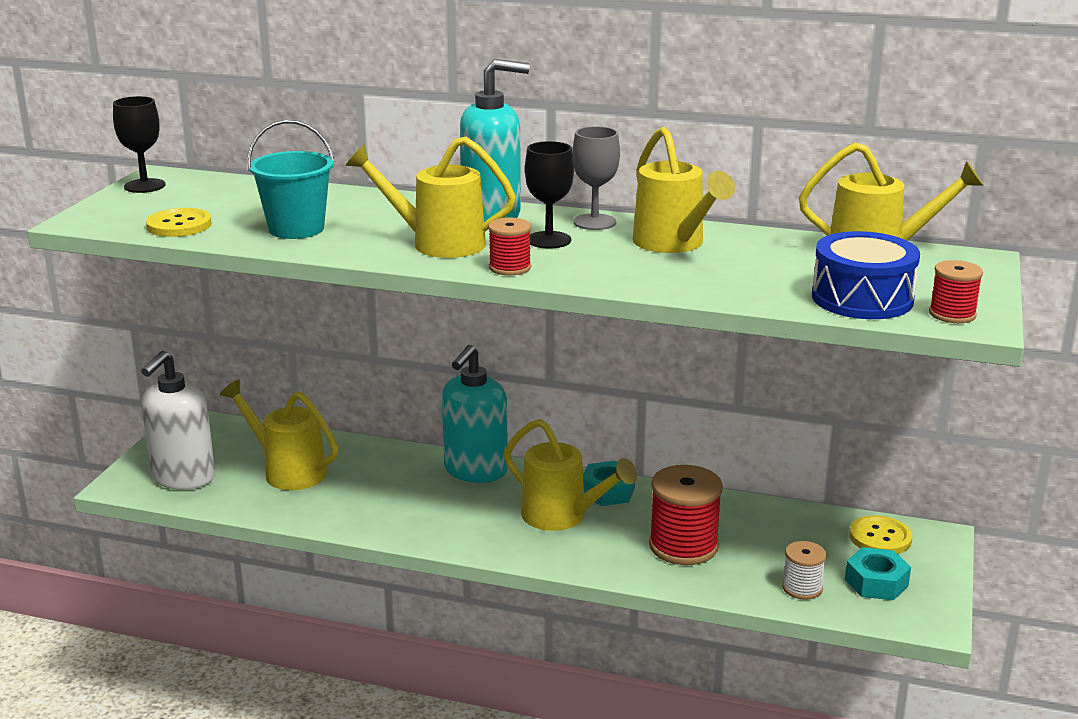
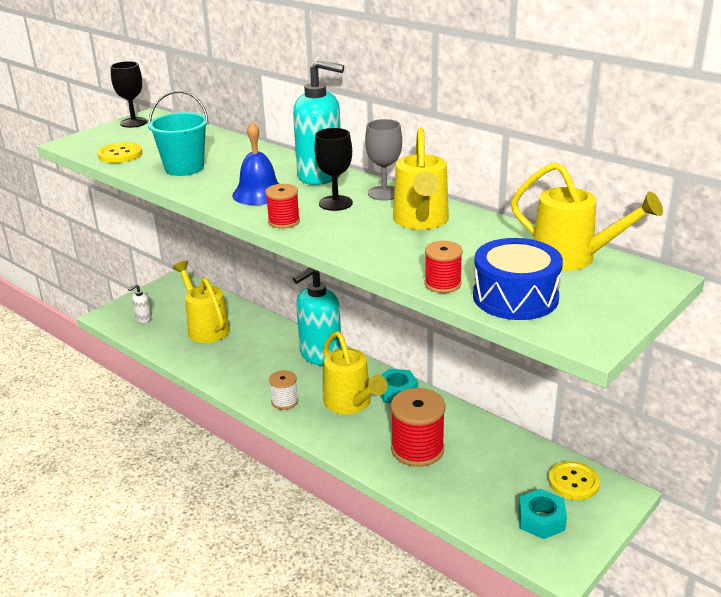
camera: 25 degrees right, 5 degrees up
white soap dispenser [141,351,215,490] -> white soap dispenser [128,285,152,323], size x0.43
yellow watering can [345,137,516,258] -> blue bell [232,122,279,205]
white spool [782,541,827,600] -> white spool moved to [269,370,298,410]
red spool [929,260,983,323] -> red spool moved to [425,241,463,293]

